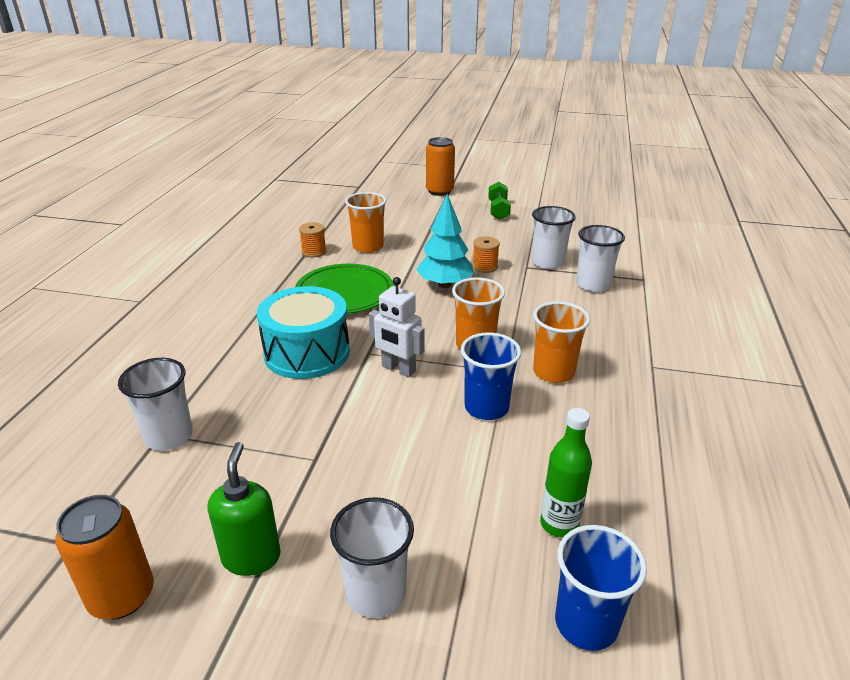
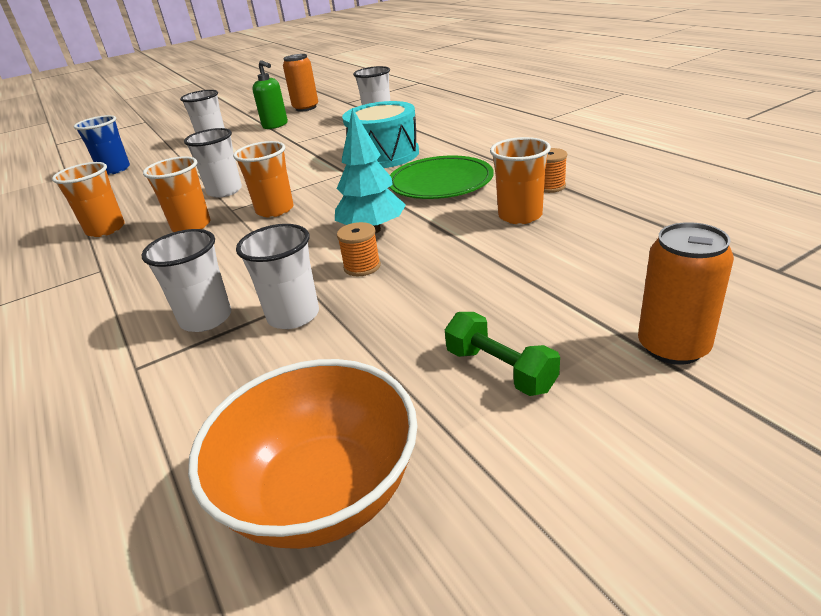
camera: 140 degrees right, 0 degrees up
white robot [369,277,425,377] -> none
blue cup [461,332,521,420] -> white cup [184,128,242,198]
green bottle [540,408,592,538] -> none
none -> orange cup [52,162,125,237]
none -> orange bowl [188,359,418,549]

